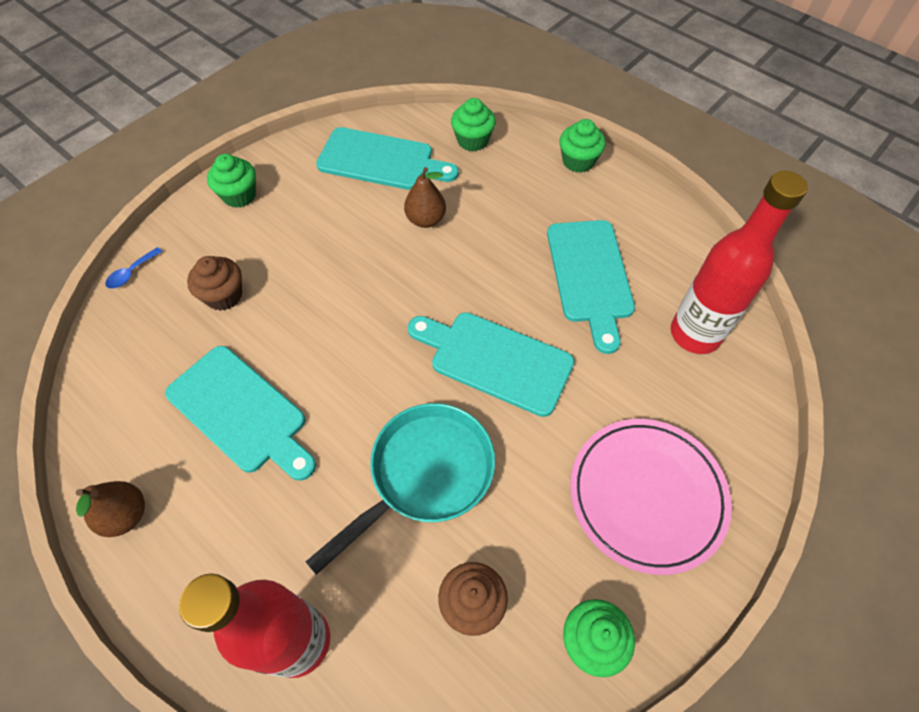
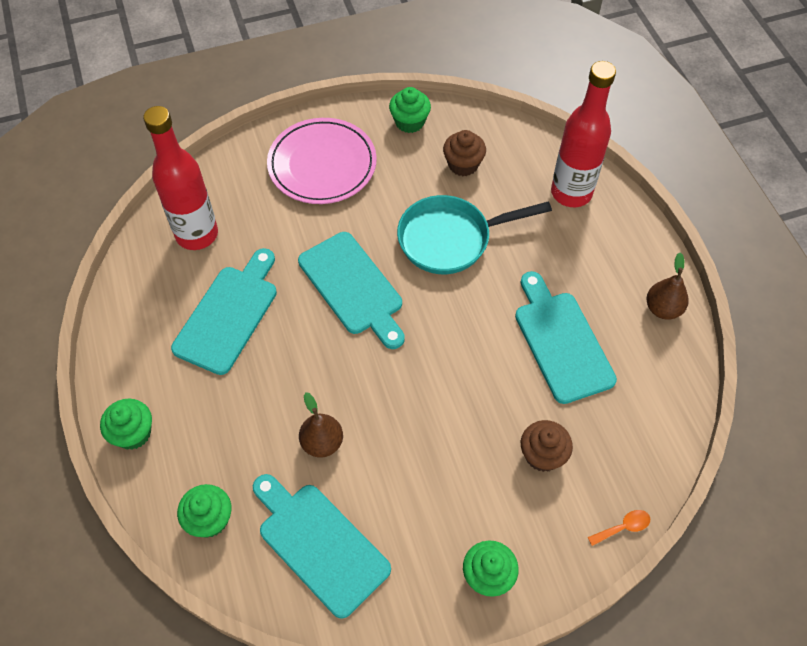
camera: 150 degrees left, 0 degrees up
blue spoon [105,247,163,289] -> orange spoon [588,510,650,546]

